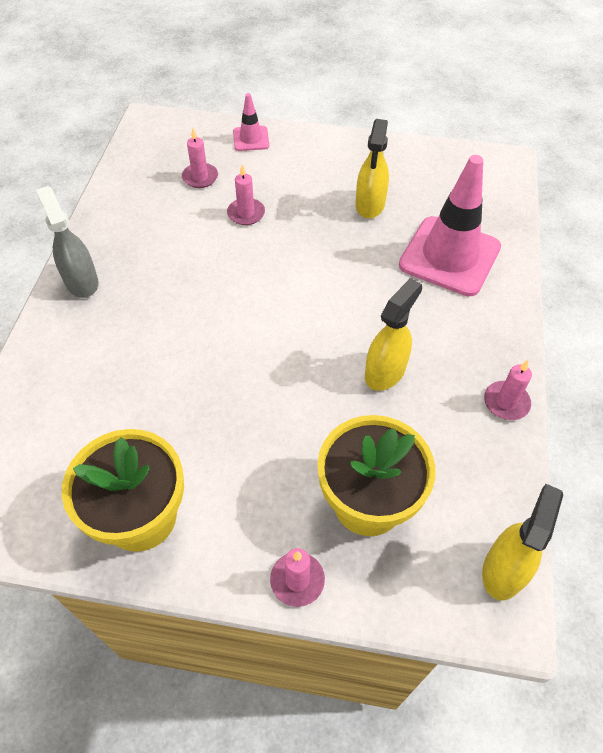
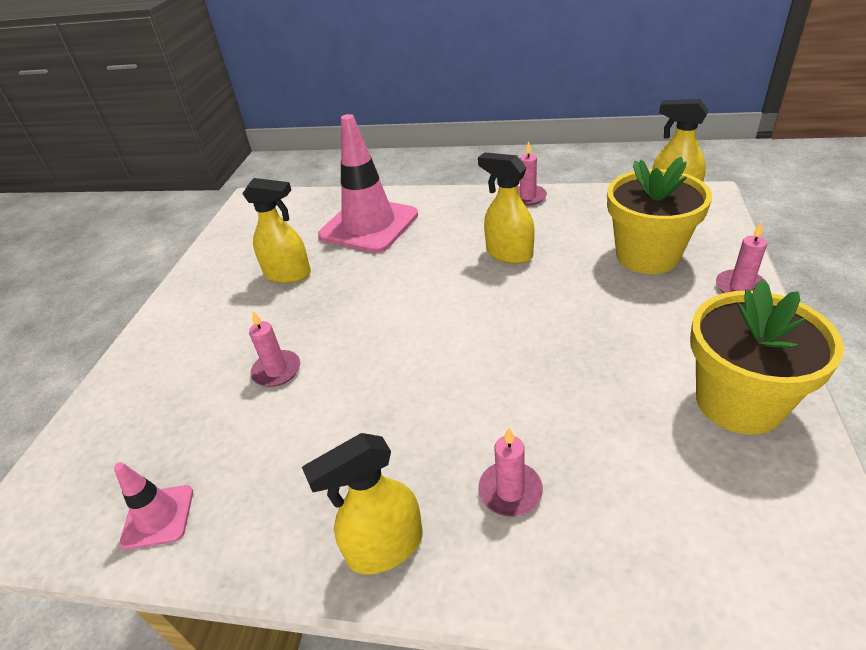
camera: 85 degrees left, 15 degrees down
grey spray bottle [36,186,98,298] -> yellow spray bottle [302,433,423,575]
pink candle [182,128,218,188] -> pink candle moved to [478,428,543,517]
pink traffic cone [233,93,269,151] -> pink traffic cone moved to [114,462,193,550]

